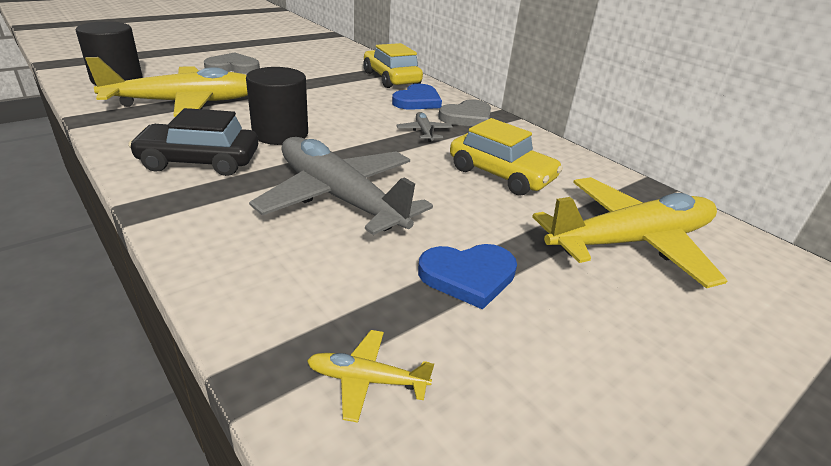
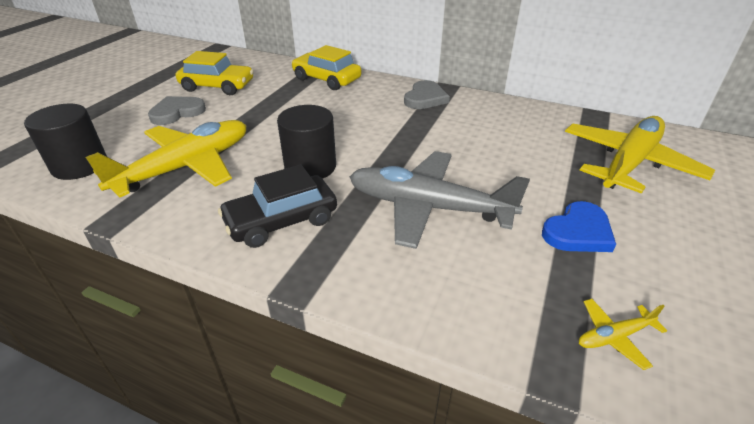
camera: 25 degrees left, 5 degrees up
blue heart [392,84,442,110] -> none
grey plane [396,112,453,142] -> none
yellow car [450,118,563,196] -> yellow car moved to [176,51,254,95]

